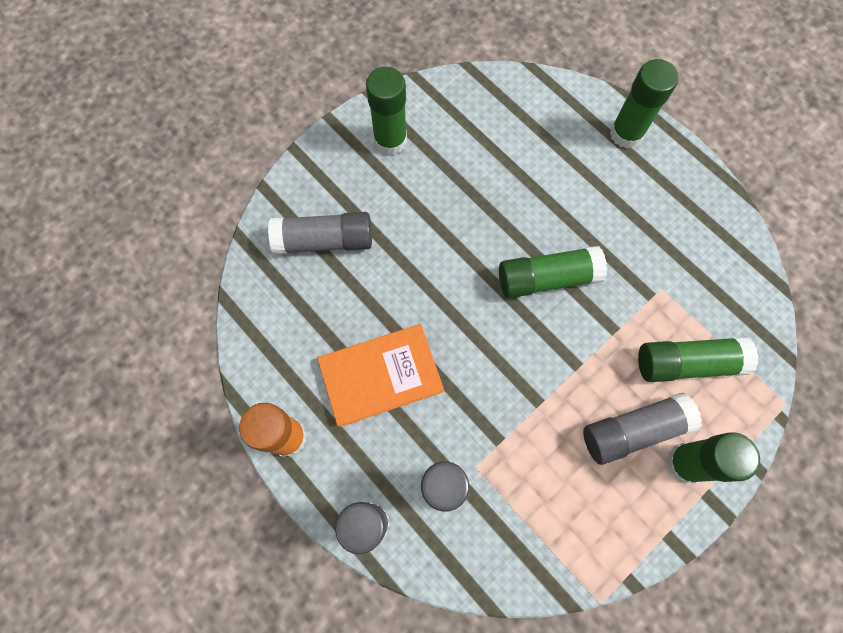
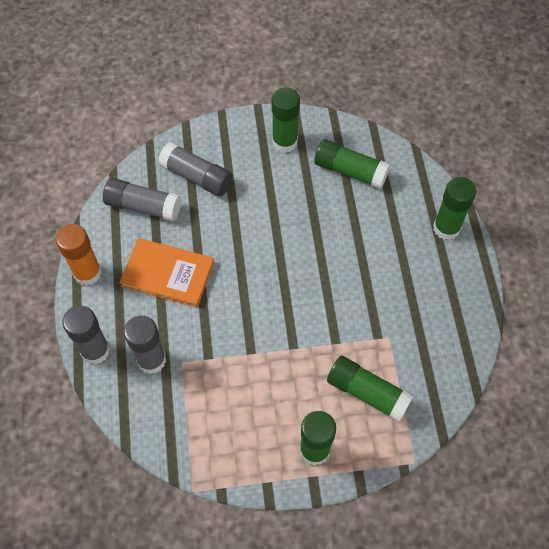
camera: 35 degrees right, 10 degrees down
green glue stick [499,246,607,298] -> green glue stick moved to [314,139,390,189]
grey glue stick [583,392,702,465] -> grey glue stick moved to [103,178,181,221]

